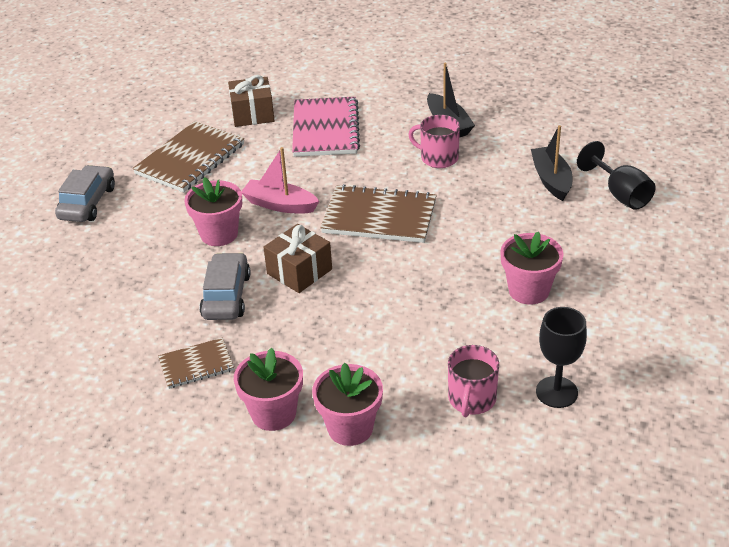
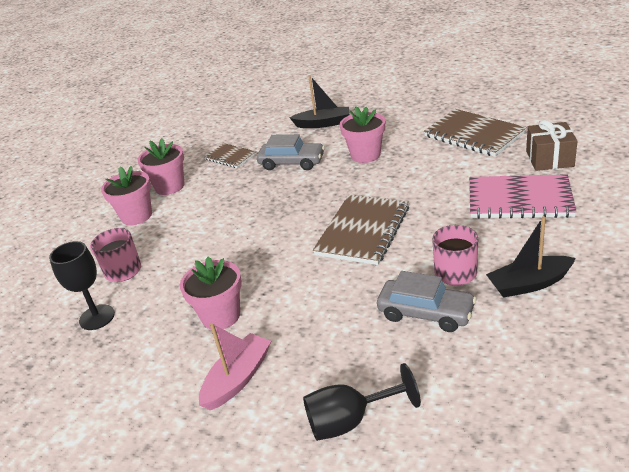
camera: 105 degrees right, 5 degrees down
grey car [55,165,115,222] -> grey car moved to [377,271,476,332]
brown notebook [158,338,234,389] -> brown notebook turned 45 degrees counterclockwise [204,143,256,168]
pink boat [241,147,319,213] -> pink boat moved to [199,323,271,410]
brown gift [263,224,332,293] -> none
black boat [531,125,573,201] -> black boat moved to [289,75,349,128]

